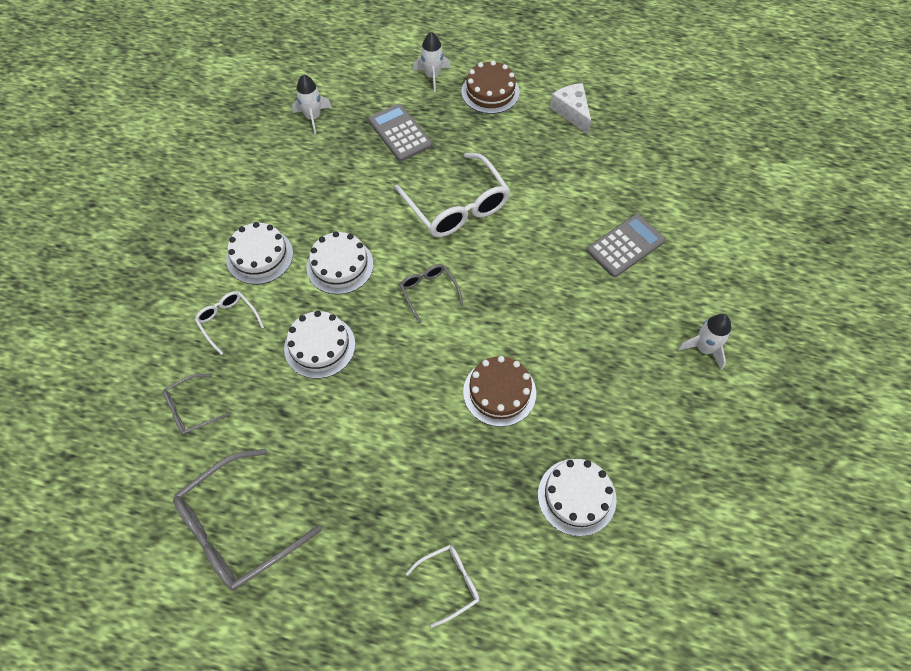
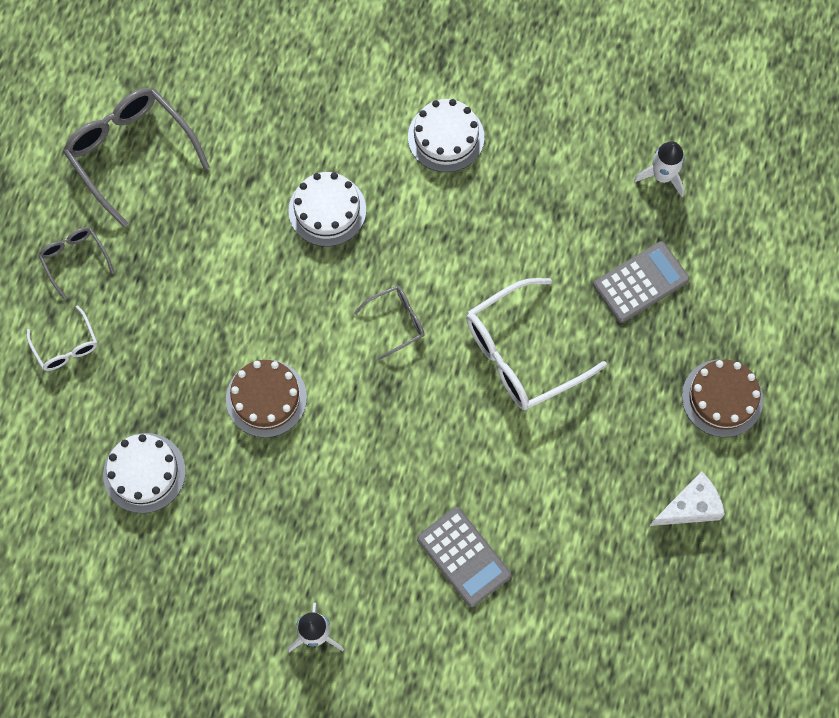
camera: 90 degrees right, 10 degrees up
grey glasses [163,374,231,435] -> grey glasses moved to [38,227,114,299]
white glasses [195,291,264,355] -> none
white cake [307,231,374,294] -> none
white rocket [413,32,451,92] -> none

